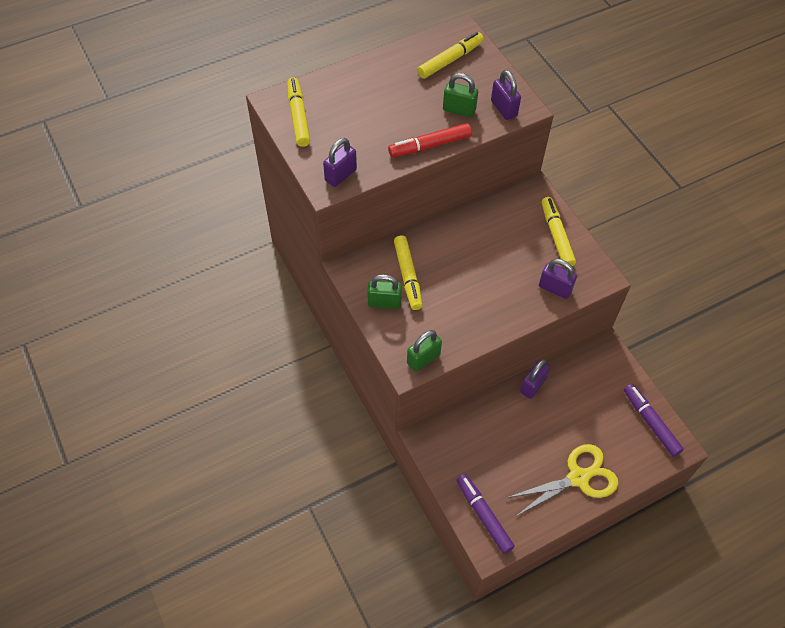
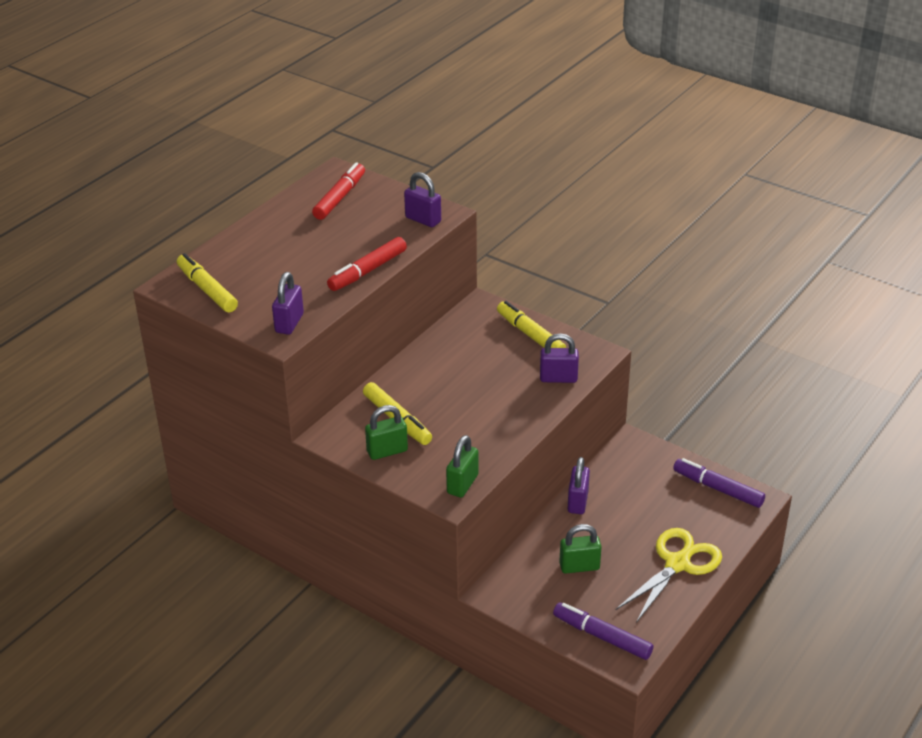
camera: 25 degrees left, 20 degrees down
yellow marker [417,32,484,79] -> red marker [312,162,365,220]
green padlock [443,73,478,117] -> green padlock moved to [559,524,602,574]

